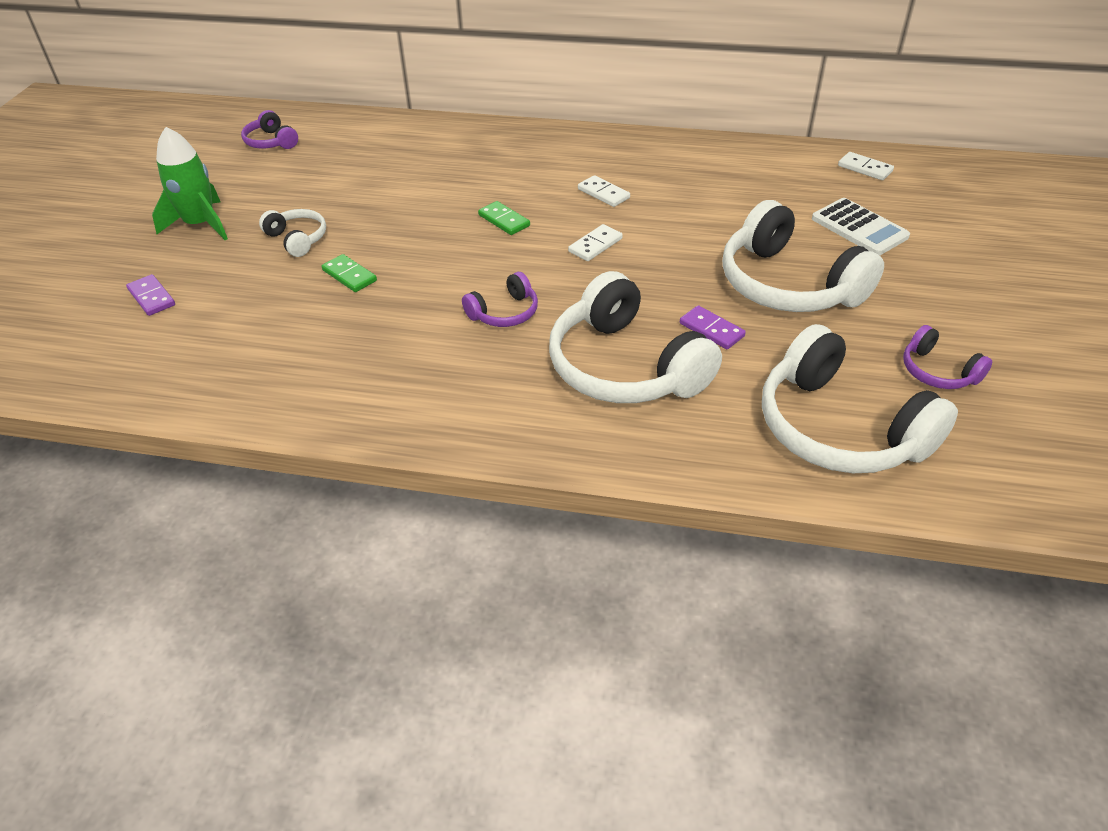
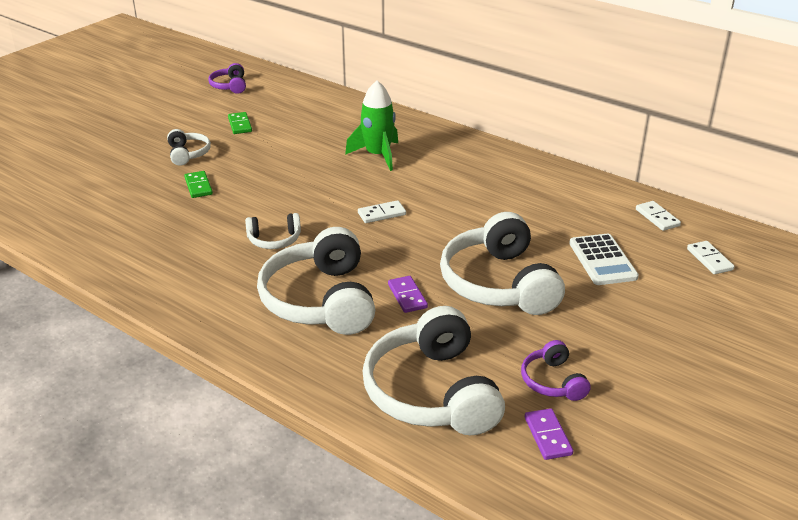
camera: 25 degrees right, 10 degrees down
purple domino [126,274,175,316] -> purple domino moved to [525,408,573,460]
green rocket [152,127,228,240] -> green rocket moved to [345,81,398,171]
purple headphones [462,272,538,327] -> white headphones [245,213,301,249]
green domino [478,201,530,235] -> green domino moved to [228,112,252,134]
white domino [578,175,630,207] -> white domino moved to [687,241,734,274]

